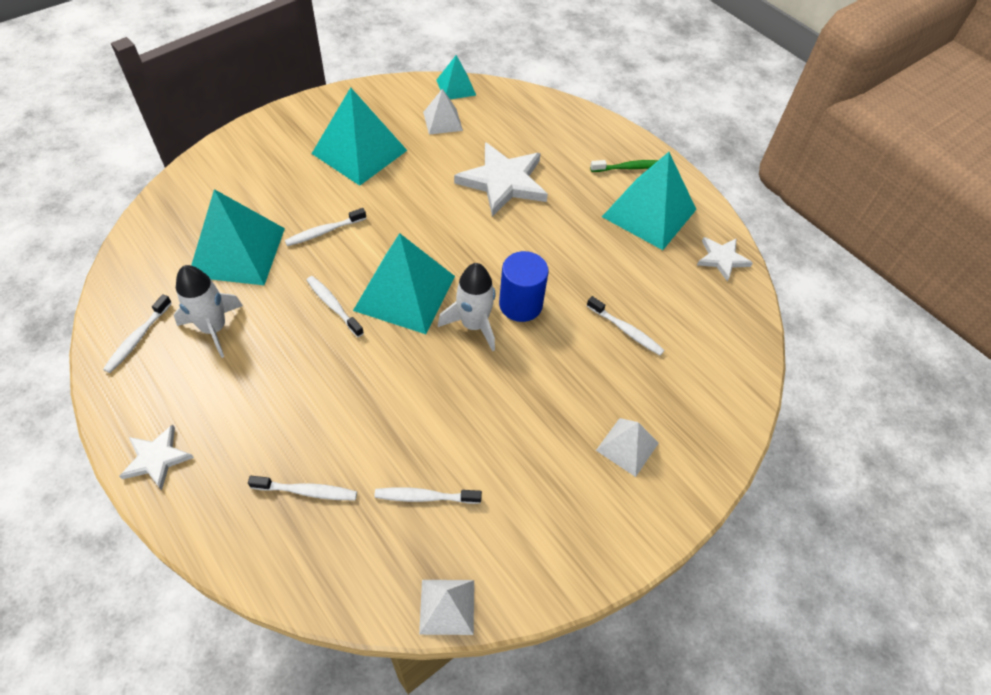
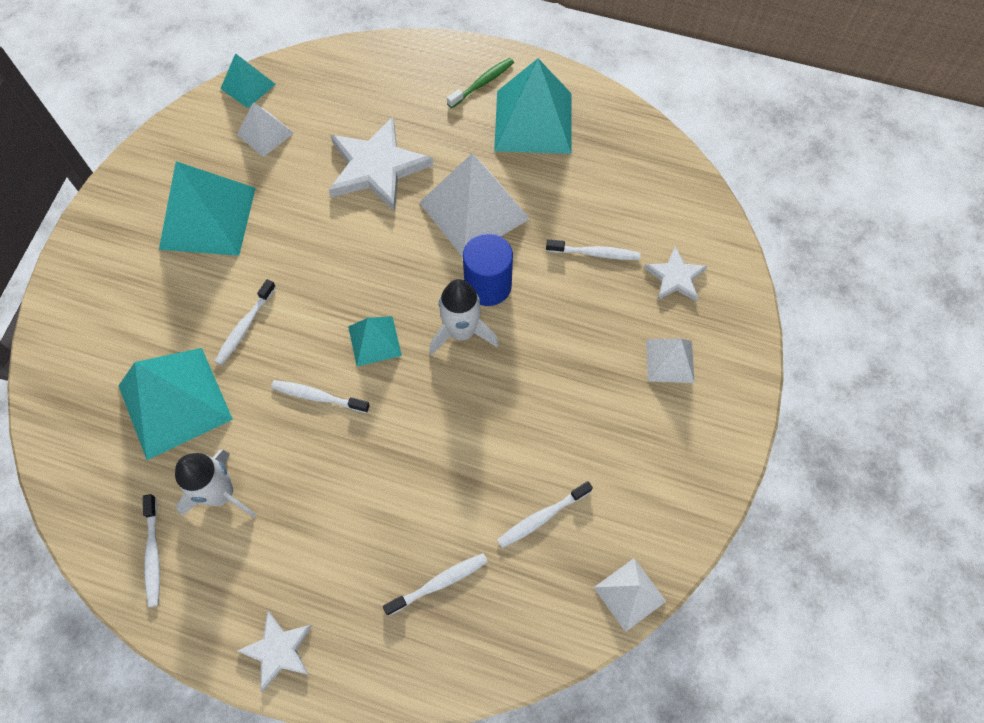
camera: 30 degrees left, 10 degrees up
turquoise pyramid [353,233,455,334] -> turquoise pyramid [348,316,402,366], size x0.53
white star [697,237,753,282] -> white star moved to [644,246,708,301]
none -> white pyramid [419,153,530,257]

